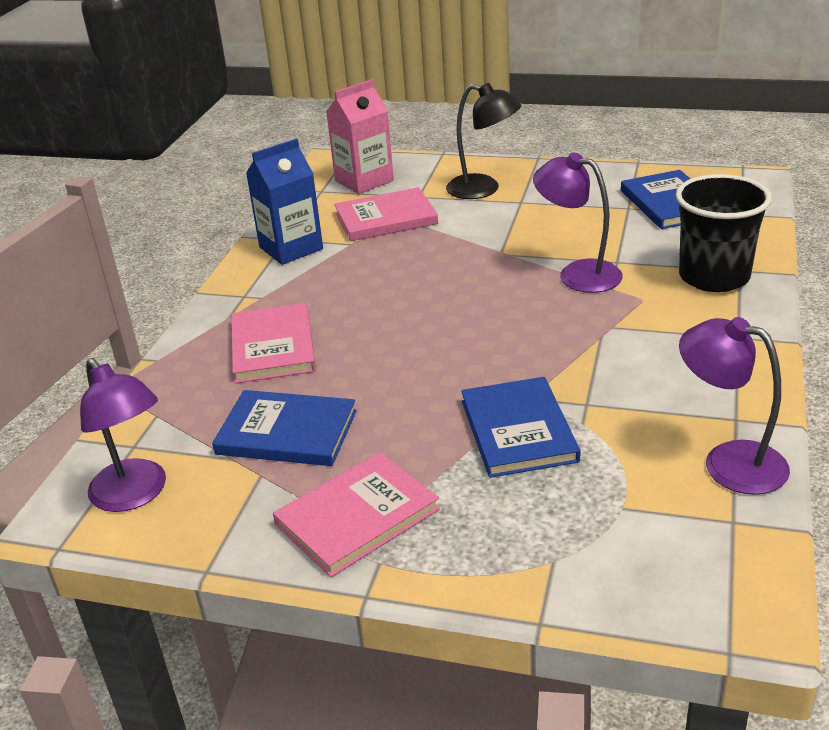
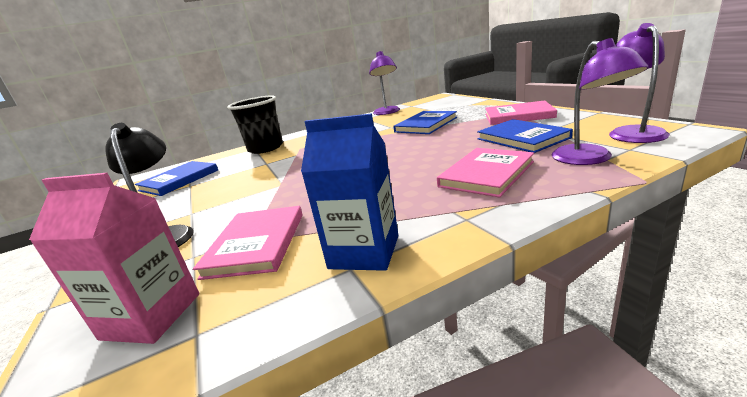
camera: 130 degrees left, 10 degrees down
pink book [334,187,438,241] -> pink book turned 60 degrees clockwise [193,206,303,280]
purple lamp [533,153,623,293] -> purple lamp moved to [552,38,649,165]

